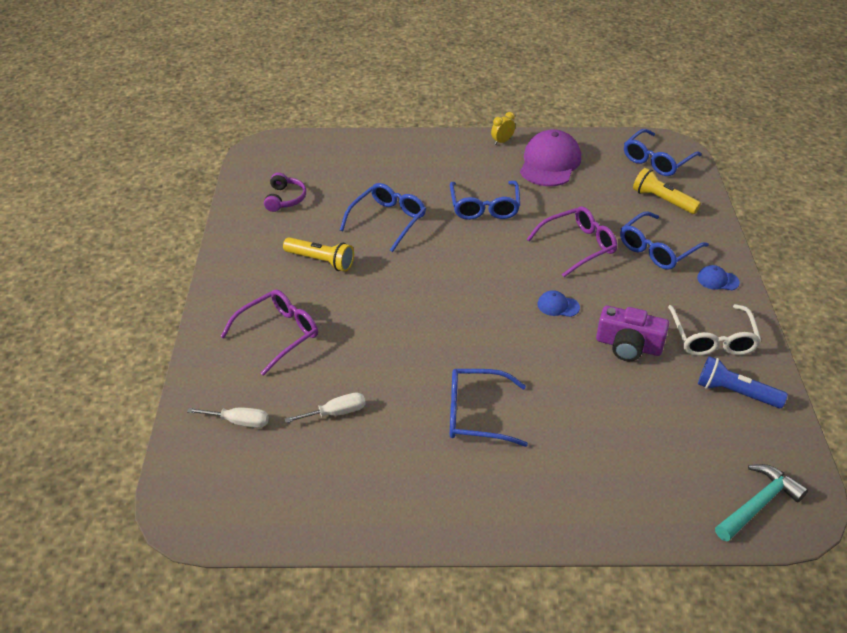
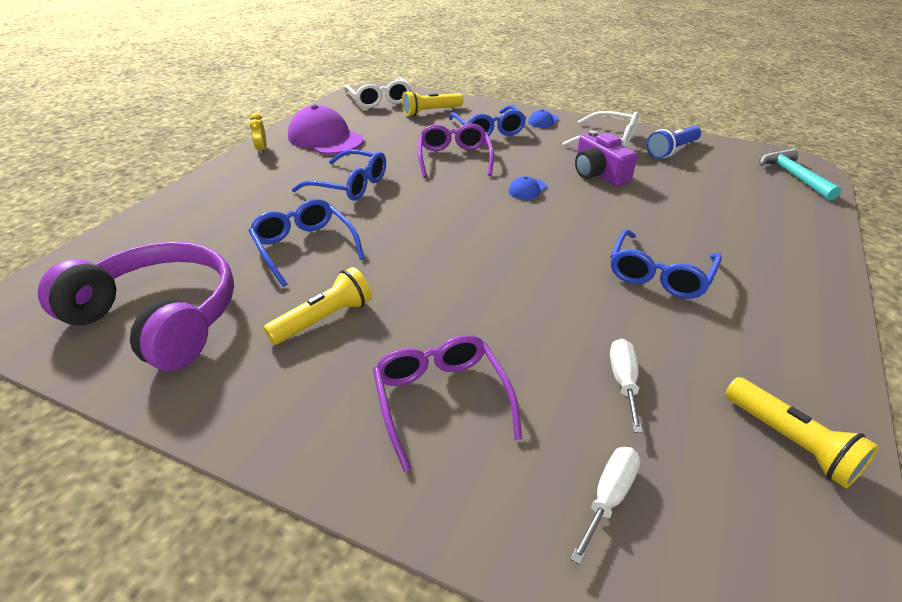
camera: 65 degrees left, 5 degrees down
purple headphones [264,172,306,212] -> purple headphones [38,241,234,371], size x2.26
purple camera [596,305,669,361] -> purple camera turned 105 degrees clockwise [575,130,637,186]
blue glasses [624,129,702,176] -> white glasses [344,77,411,108]
none -> yellow flashlight [725,377,879,488]

